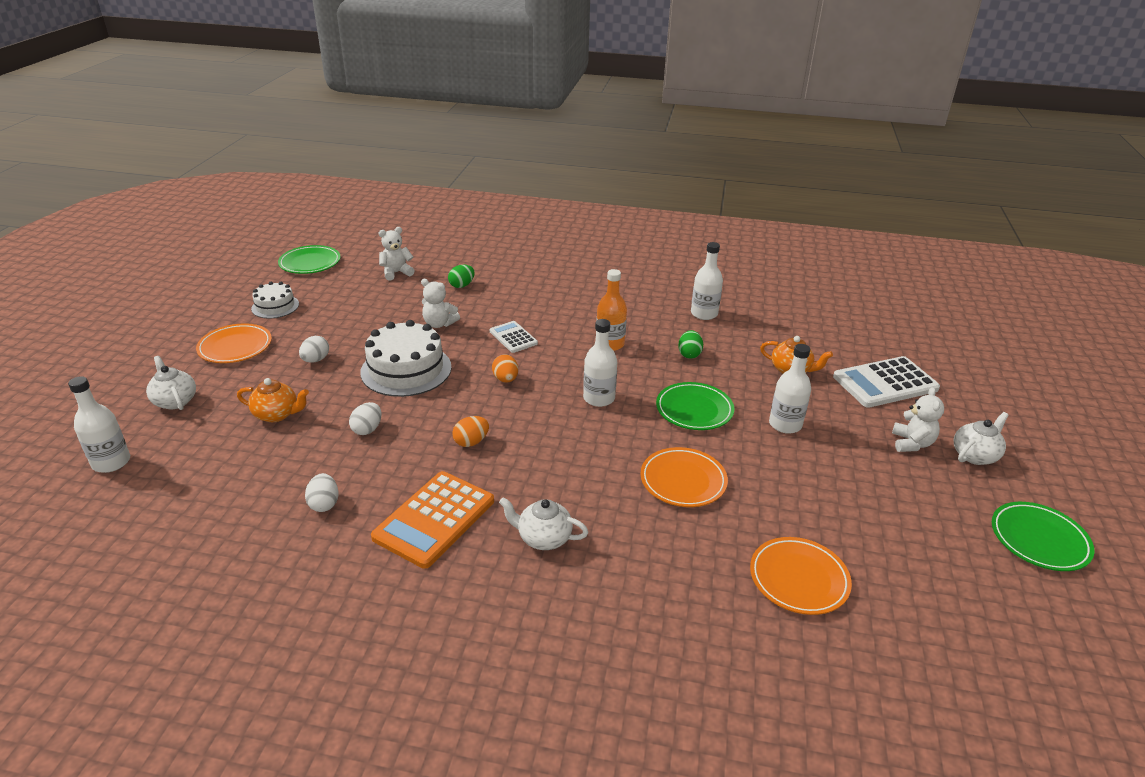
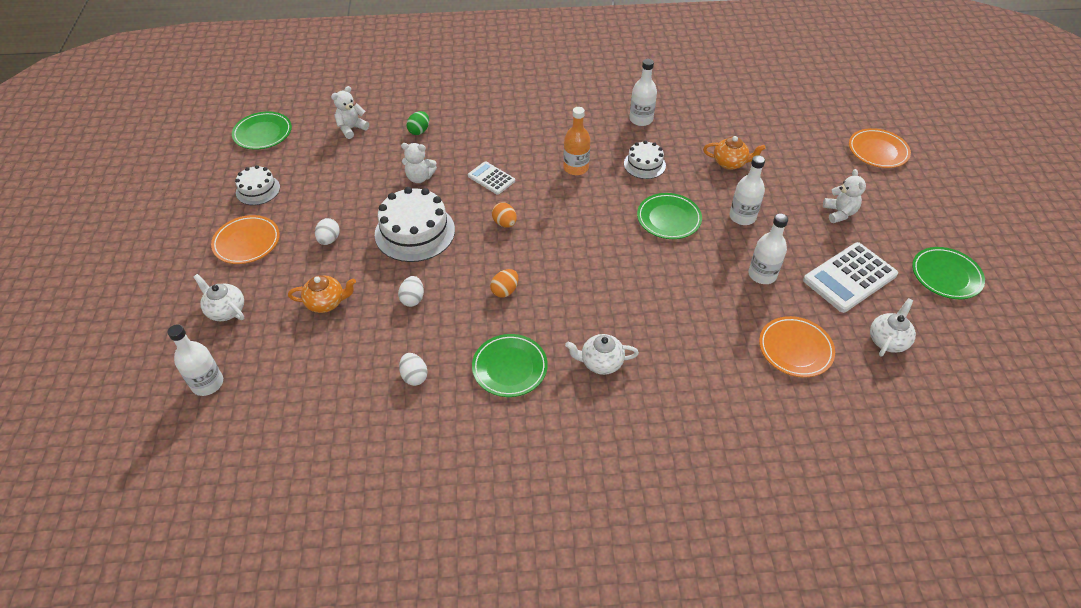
camera: 15 degrees left, 15 degrees up
orange calculator [371,471,494,569] -> green plate [472,334,548,397]
white bottle [583,319,617,407] -> white bottle moved to [748,213,788,284]
orange plate [641,447,728,507] -> orange plate moved to [849,128,911,168]
green egg [678,330,703,359] -> white cake [624,140,666,179]
white calculator [833,356,940,408] -> white calculator moved to [803,242,898,313]
white teapot [954,412,1008,465] -> white teapot moved to [870,298,916,357]

